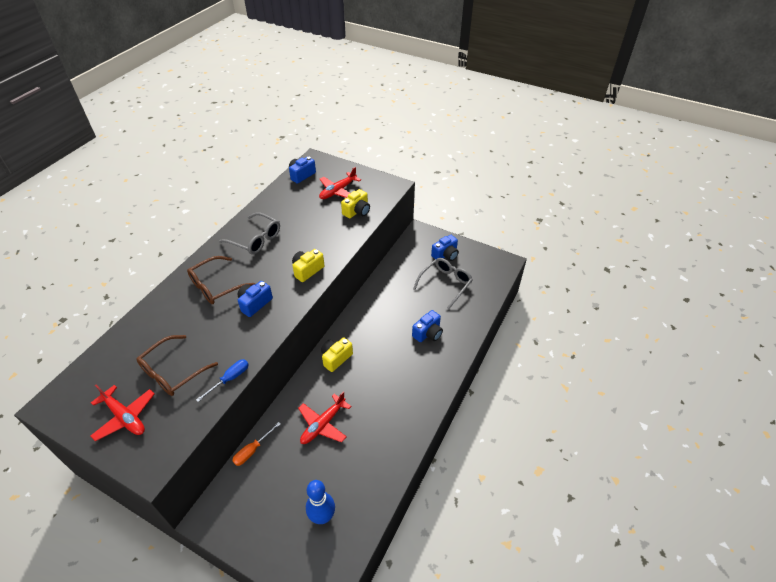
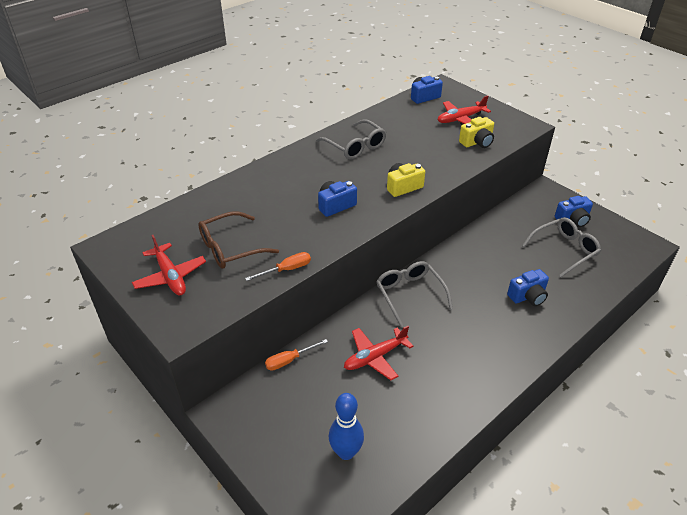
camera: 20 degrees right, 5 degrees down
brown glasses [187,256,255,304] -> none
blue screwdriver [196,359,249,402] -> orange screwdriver [245,252,311,281]
yellow camera [321,338,353,372] -> grey glasses [376,261,453,327]

